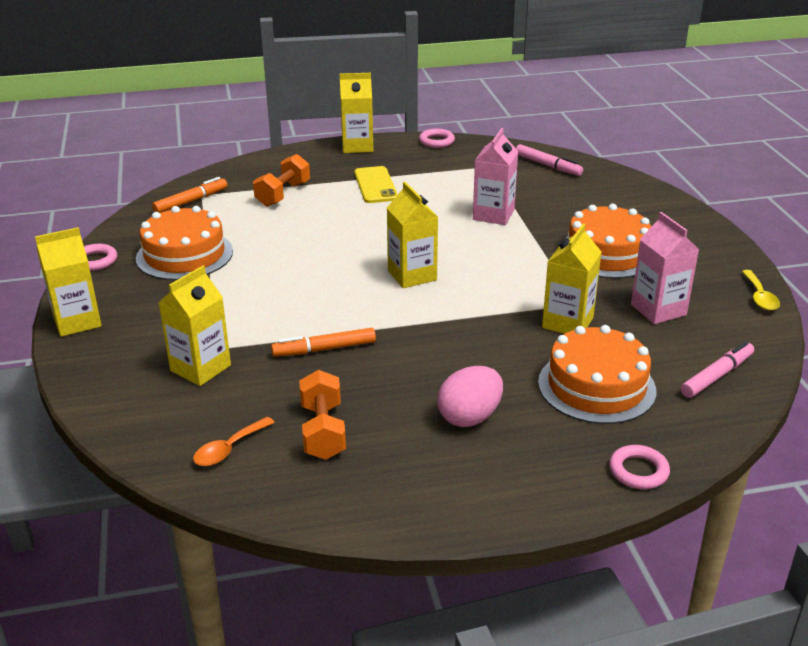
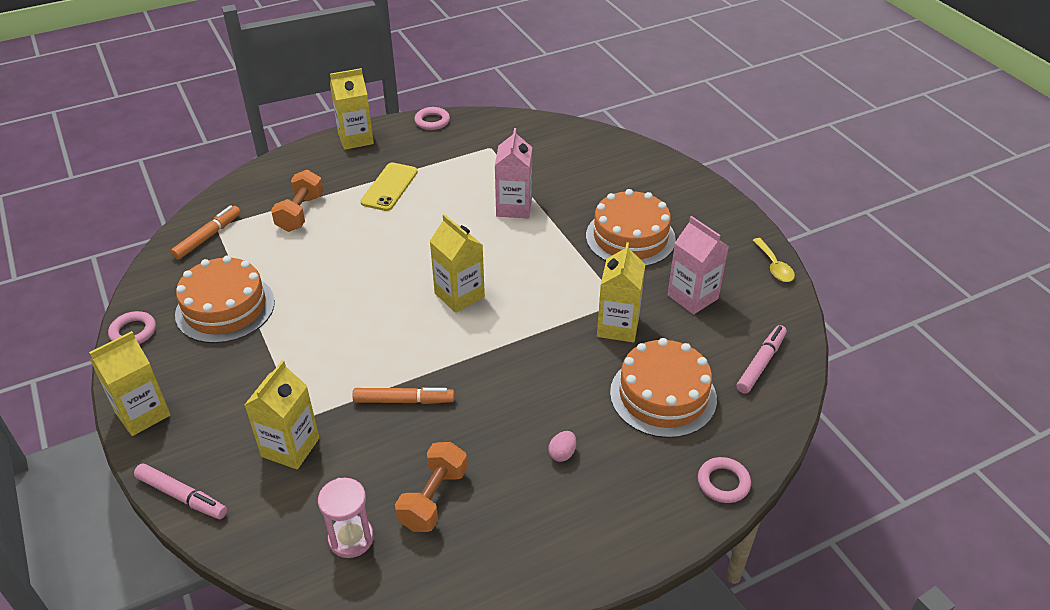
camera: 15 degrees left, 10 degrees up
orange spoon [193,417,275,466] -> pink hourglass [318,478,374,558]
orange marker [271,328,376,357] -> orange marker turned 150 degrees counterclockwise [352,387,455,404]
orange dumbbell [299,370,346,460] -> orange dumbbell turned 45 degrees clockwise [395,442,468,532]
yellow phone [354,166,398,203] -> yellow phone turned 45 degrees clockwise [360,162,418,211]
pink egg [437,366,503,427] -> pink egg [548,431,576,462], size x0.50
pink marker [516,144,583,176] -> pink marker moved to [134,463,227,519]

